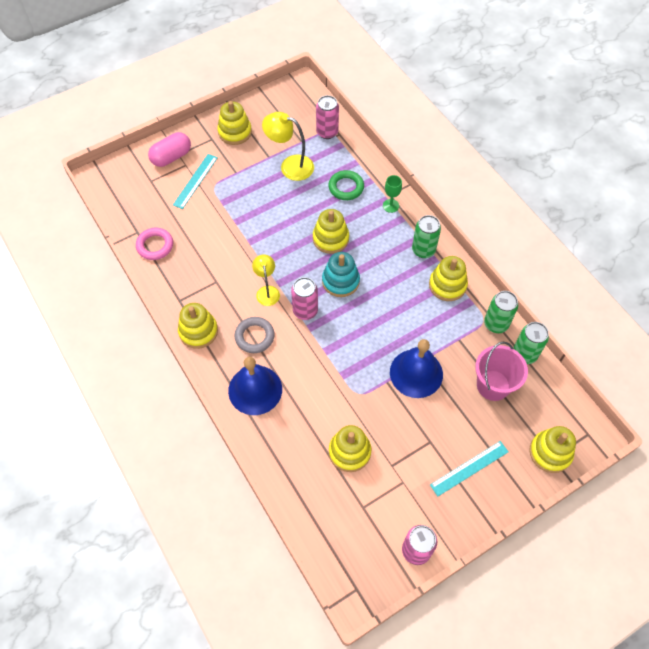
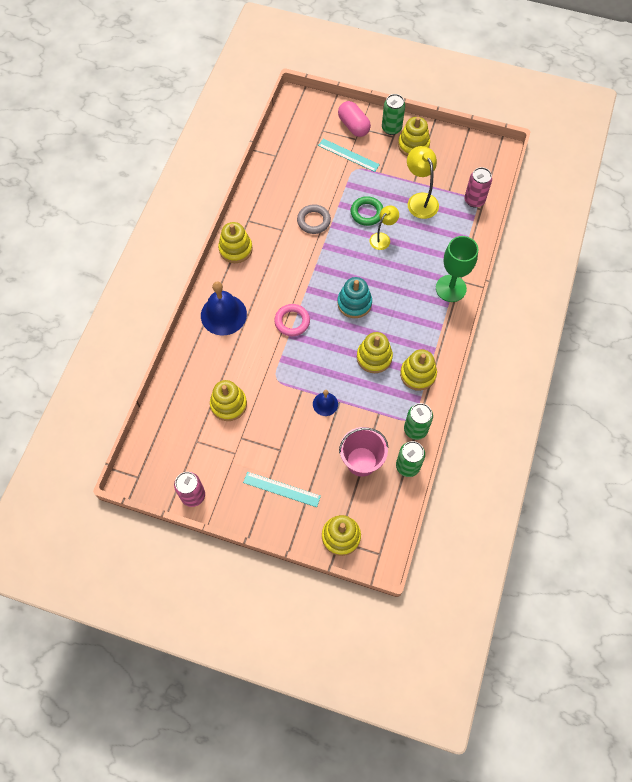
camera: 50 degrees right, 5 degrees up
pink ring [136,228,173,260] -> pink ring moved to [274,304,310,336]
pink capsule [148,132,191,167] -> pink capsule turned 45 degrees clockwise [338,101,371,137]
turquoise ruler [173,154,218,209] -> turquoise ruler turned 45 degrees clockwise [318,139,380,172]
grey ring [235,317,275,353] -> grey ring moved to [297,204,331,234]
yellow lamp [252,255,280,306] -> yellow lamp moved to [370,205,399,250]
pink can [291,277,318,320] -> none
yellow stacking toy [313,209,349,254] -> yellow stacking toy moved to [357,332,393,373]
green ring [329,170,364,200] -> green ring moved to [351,196,383,226]
green goblet [383,175,402,213] -> green goblet [436,236,478,302], size x1.93
blue bell [390,339,443,398] -> blue bell [313,390,338,416], size x0.53
green can [412,215,441,258] -> green can moved to [382,94,405,135]

